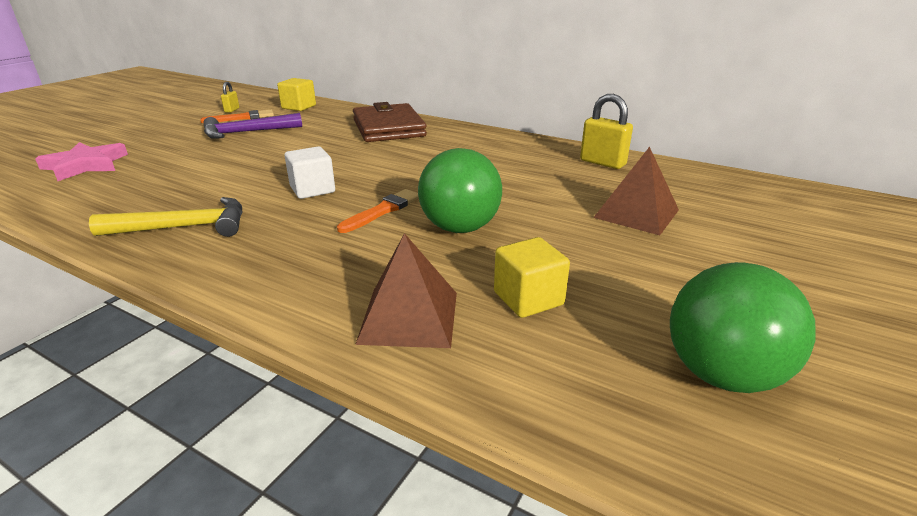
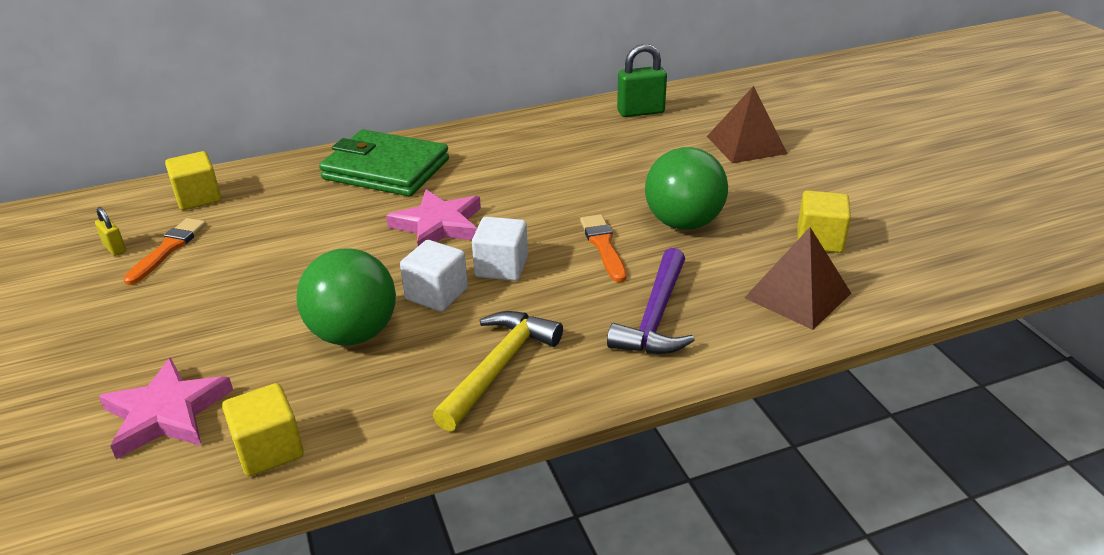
camera: 50 degrees left, 5 degrees up
purple hammer [203,113,302,139] -> purple hammer moved to [607,248,695,354]
brown wallet [353,102,427,142] -> green wallet [319,129,449,196]
yellow padlock [580,94,633,169] -> green padlock [617,44,667,117]
green ball [670,262,816,393] -> green ball moved to [296,248,396,346]
none -> yellow cube [222,383,304,476]
none -> pink star [386,189,481,246]
none -> white cube [400,240,468,312]

